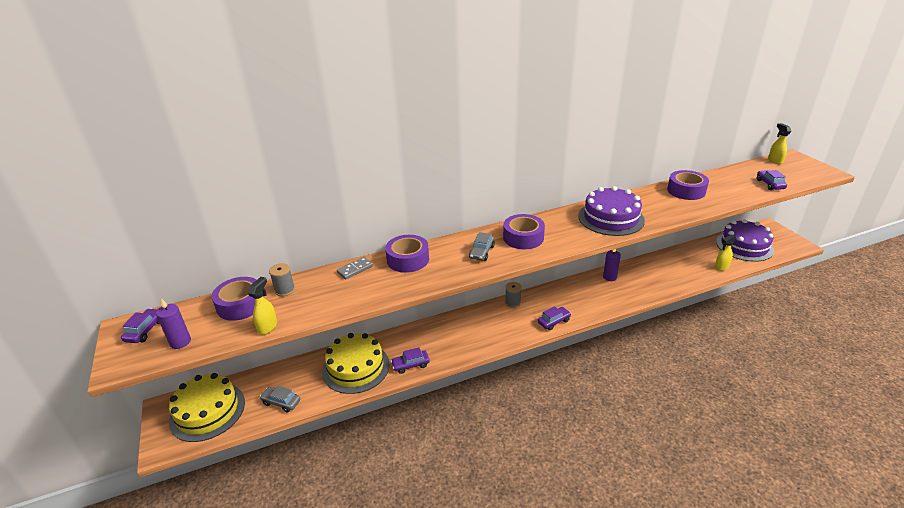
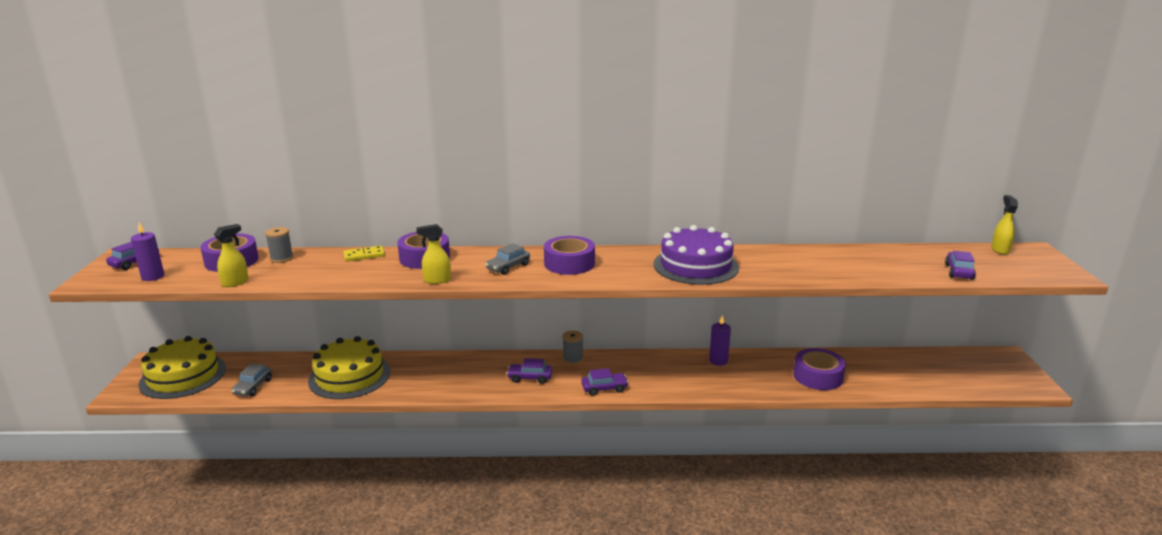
camera: 20 degrees right, 10 degrees down
grey car [260,386,300,413] -> grey car turned 120 degrees counterclockwise [231,363,272,396]
grey domino [337,257,373,280] -> yellow domino [344,246,385,262]
purple car [391,347,430,374] -> purple car moved to [507,358,552,384]
purple tape [667,170,709,200] -> purple tape moved to [793,348,846,390]
yellow spray bottle [715,234,736,271] -> yellow spray bottle moved to [416,224,451,284]
purple cake [716,219,774,262] -> none

